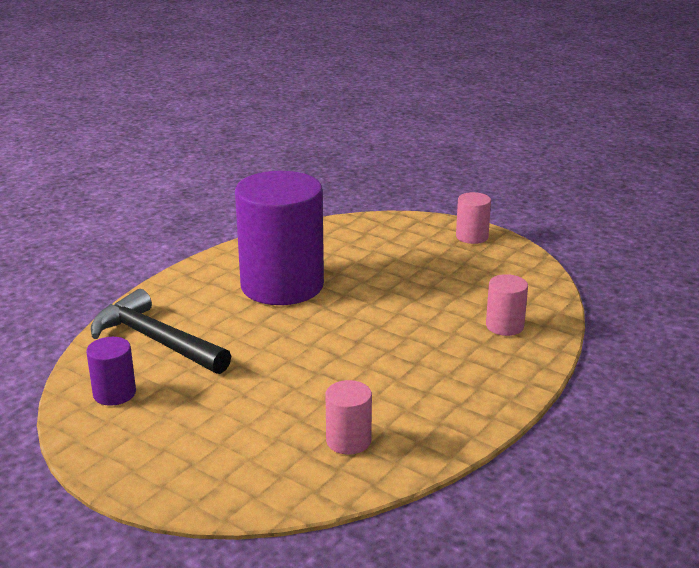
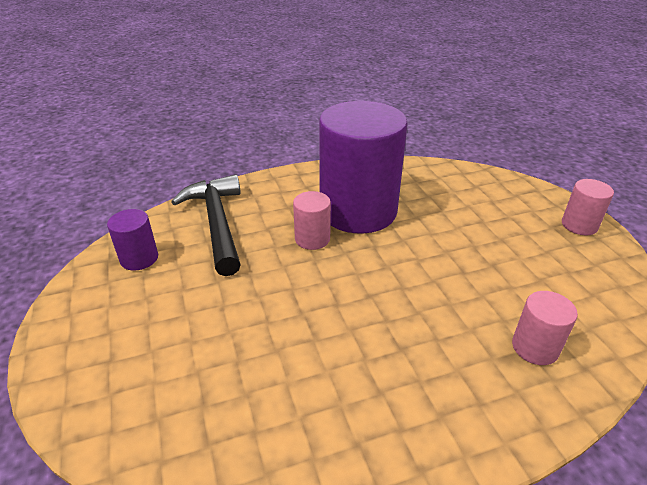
camera: 35 degrees right, 10 degrees up
pink cylinder [326,380,372,455] -> pink cylinder moved to [293,191,331,250]

